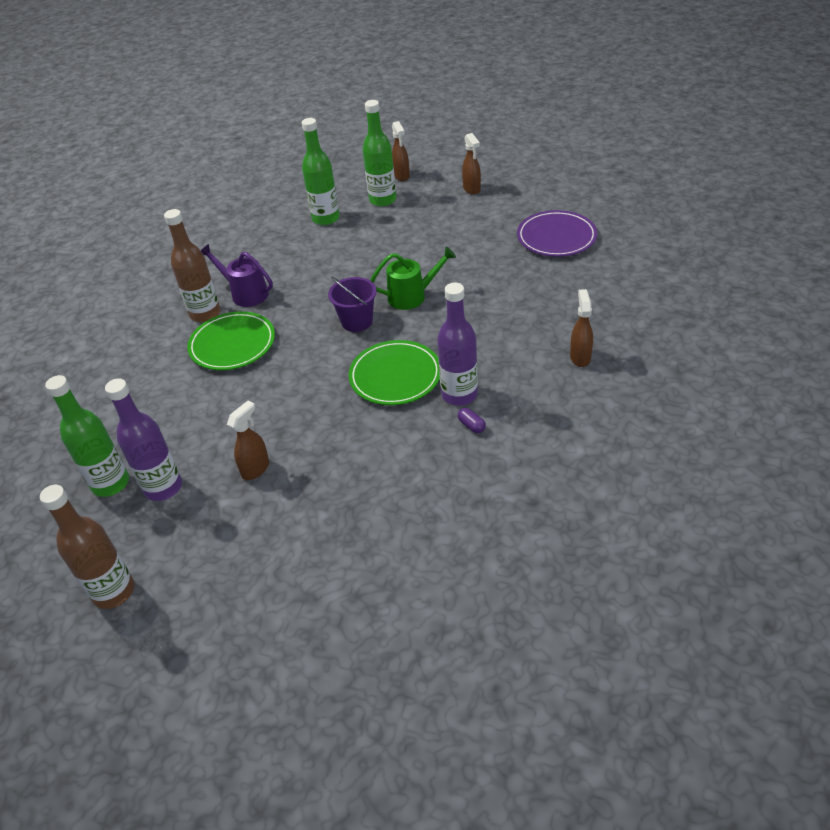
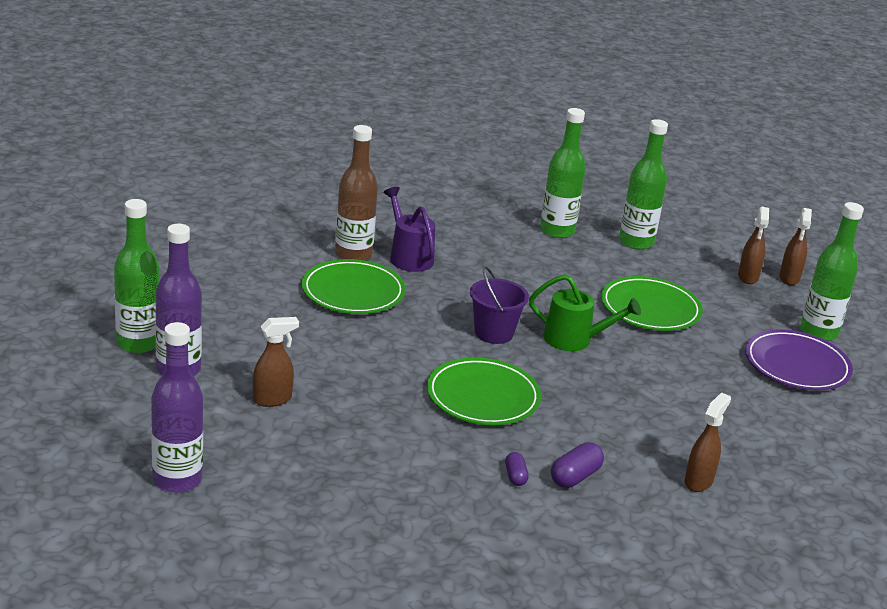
camera: 25 degrees right, 15 degrees down
brown bottle [40,485,134,609] -> none
brown spray bottle [392,121,410,181] -> brown spray bottle moved to [779,208,812,285]
purple bottle [437,282,478,406] -> purple bottle moved to [151,322,203,493]
none -> purple capsule [551,442,604,488]
none -> green plate [601,276,703,331]
none -> green bottle [800,202,864,341]

